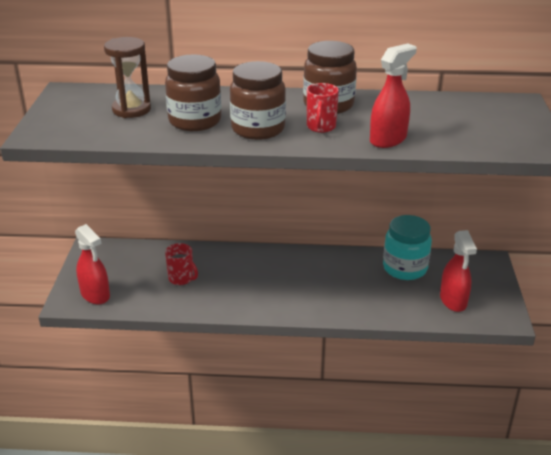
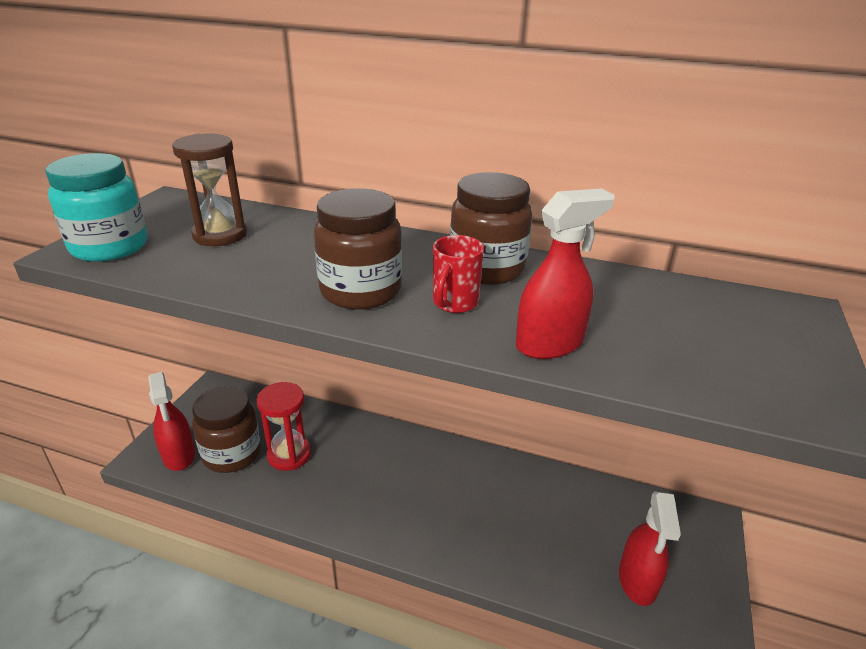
camera: 15 degrees right, 0 degrees up
brown jar [165,54,221,131] -> brown jar moved to [192,386,261,473]
red mug [165,243,198,285] -> red hourglass [257,382,311,471]
turquoise jar [383,215,432,280] -> turquoise jar moved to [45,153,147,262]

